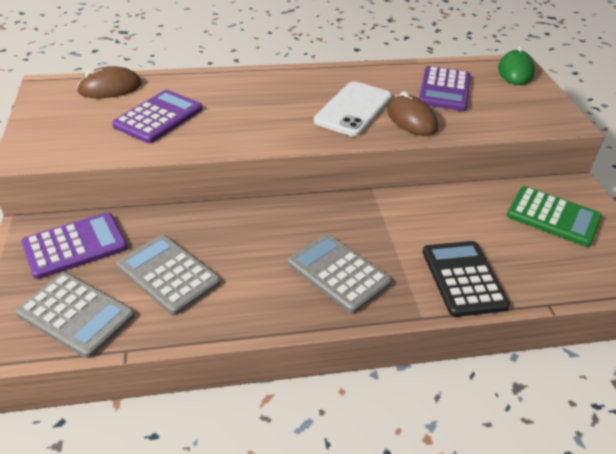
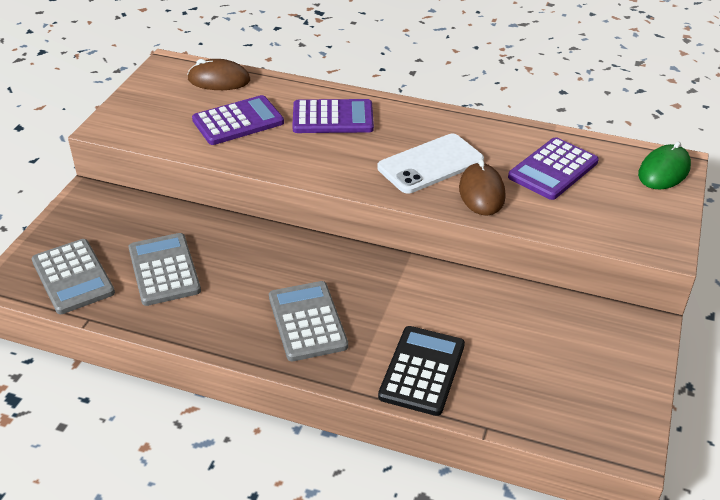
camera: 30 degrees right, 0 degrees up
purple calculator [21,212,127,279] -> purple calculator moved to [292,99,374,133]
green calculator [507,186,602,247] -> none

